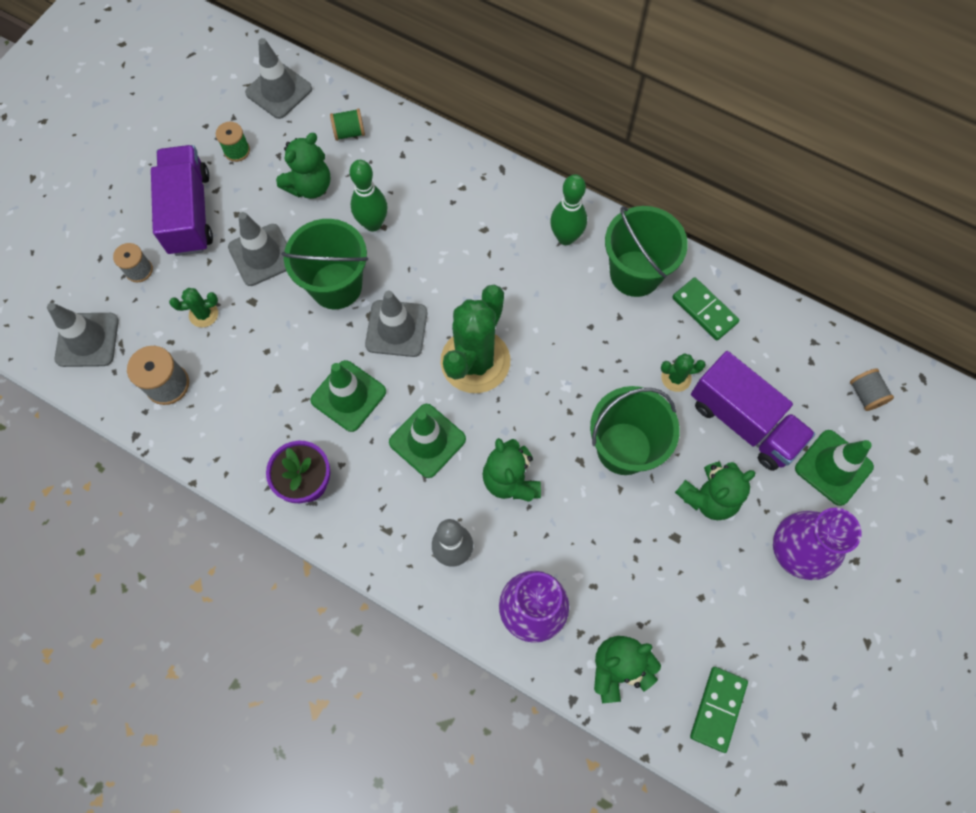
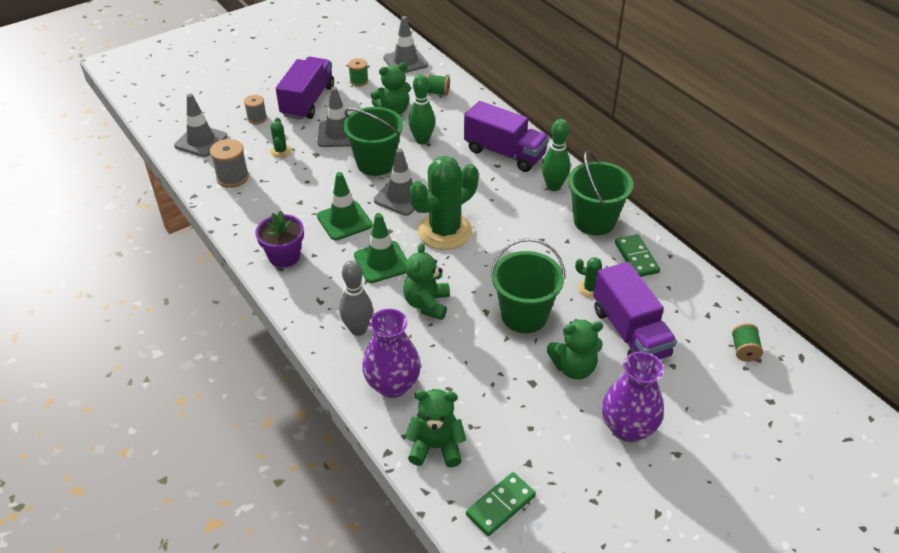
camera: 25 degrees right, 25 degrees down
green cactus [169,288,218,328] -> green cactus turned 75 degrees clockwise [270,118,292,158]
green traffic cone [795,430,874,506] -> none
grey spool [850,368,894,411] -> green spool [732,323,763,362]
none -> purple truck [464,101,549,172]

